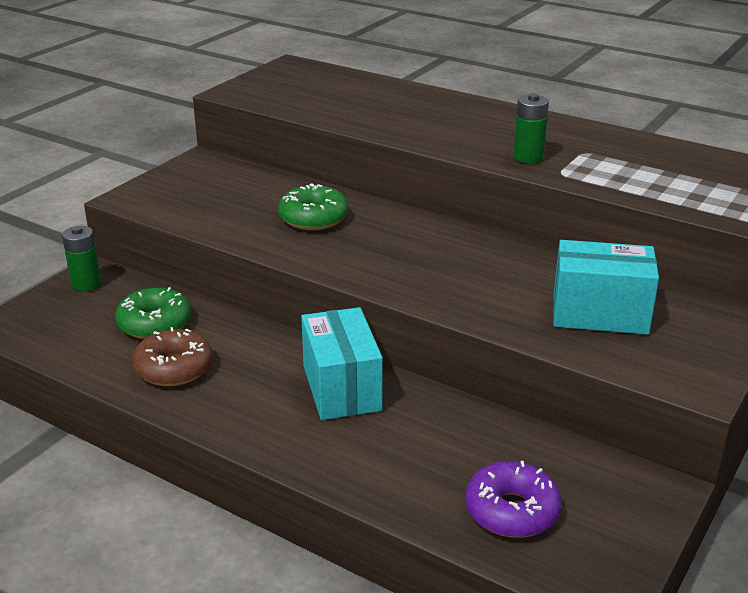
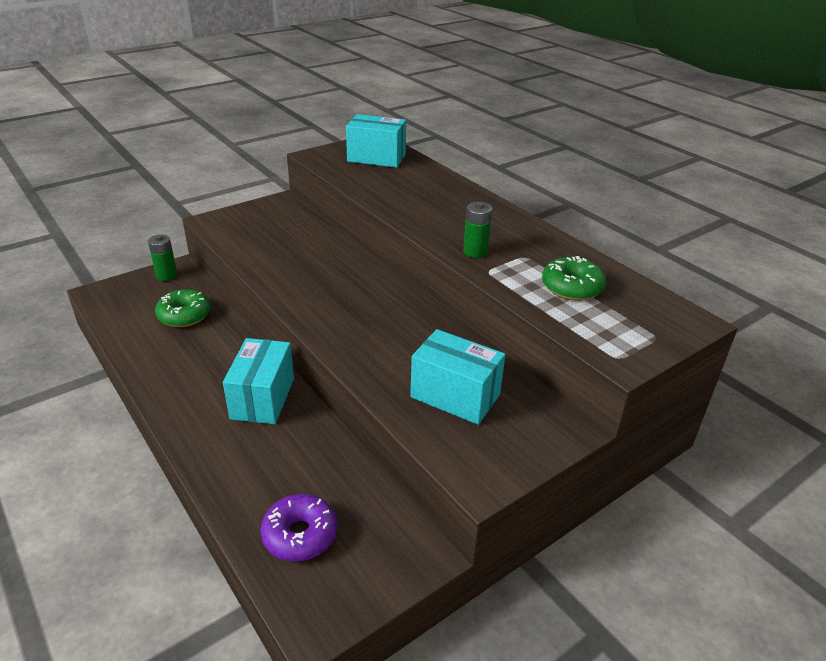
camera: 20 degrees right, 5 degrees up
brown donut [132,327,213,386] -> none
green donut [278,183,348,231] -> green donut moved to [542,256,606,301]
none -> turquoise box [346,114,406,168]

